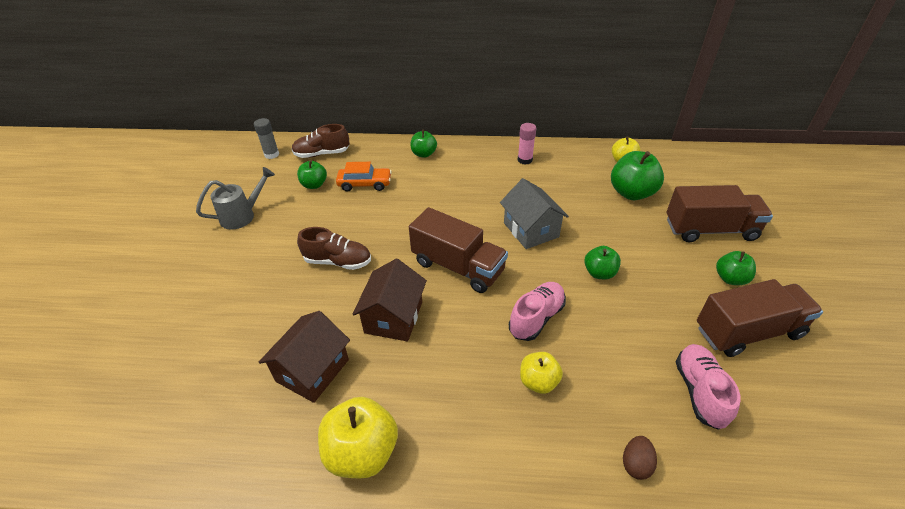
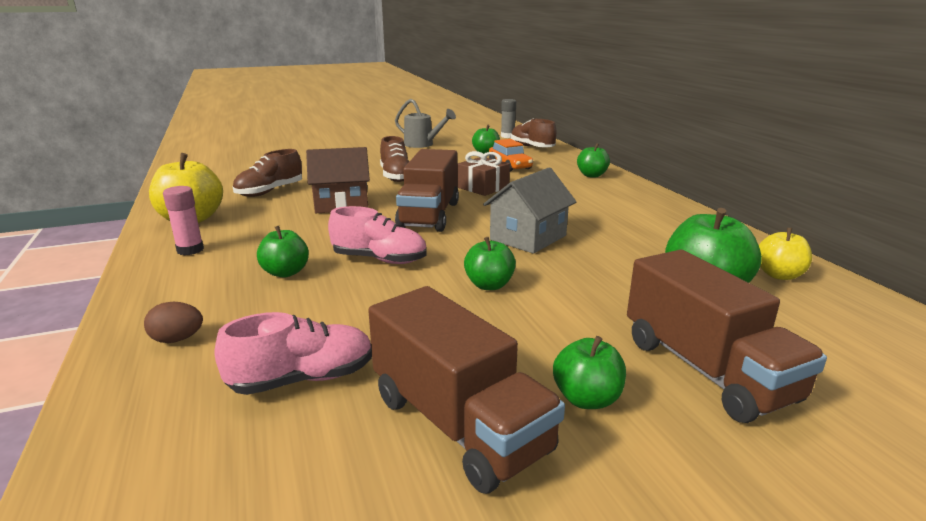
camera: 65 degrees right, 20 degrees down
brown house [259,311,350,403] -> brown shoe [233,149,302,197]
pink glue stick [518,123,536,165] -> pink glue stick moved to [163,186,204,255]
yellow apple [520,352,563,394] -> green apple [257,226,309,278]
none -> brown gift [457,151,510,196]

